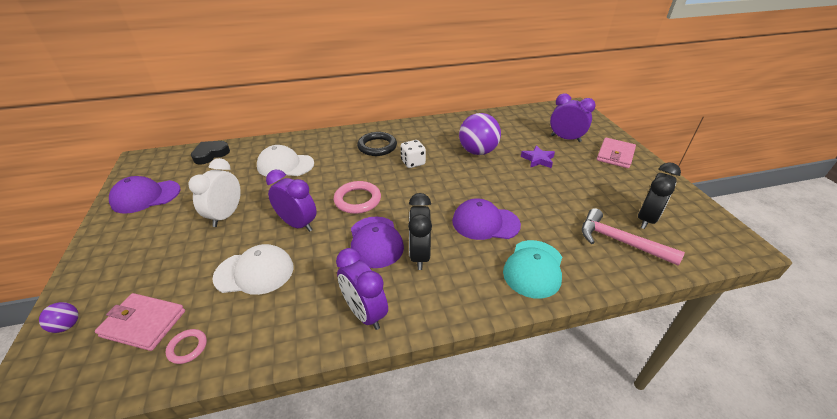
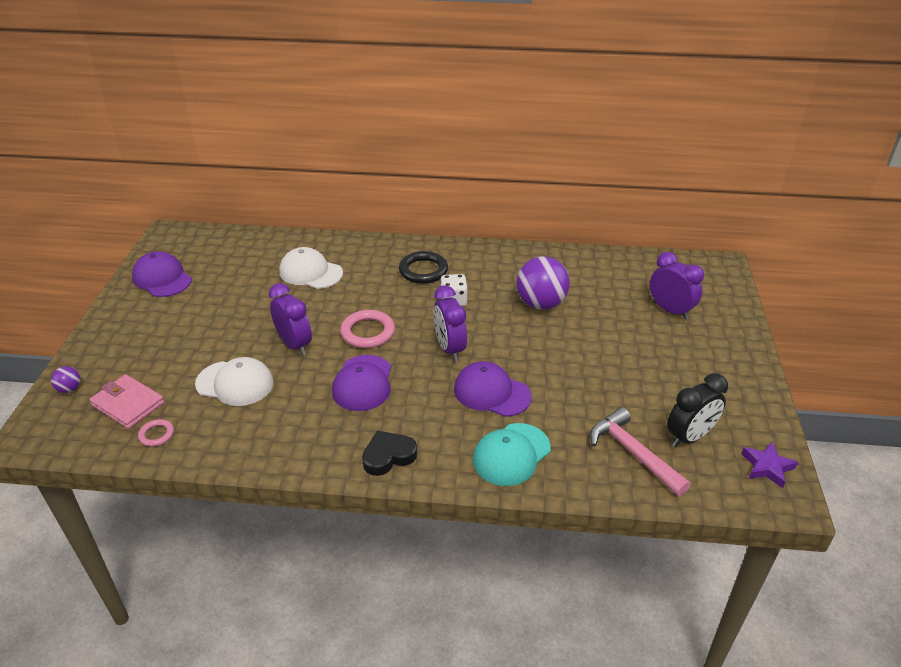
camera: 20 degrees right, 0 degrees up
purple cap [109,176,180,214] -> purple cap turned 45 degrees clockwise [132,251,192,297]
white clock [188,158,241,227] -> none
black heart [191,141,230,165] -> black heart moved to [362,430,417,476]
purple clock [336,248,388,330] -> purple clock moved to [433,286,467,361]
black clock [408,193,432,270] -> none
purple star [521,145,555,168] -> purple star moved to [741,442,798,488]
pink wallet [597,138,636,168] -> none

